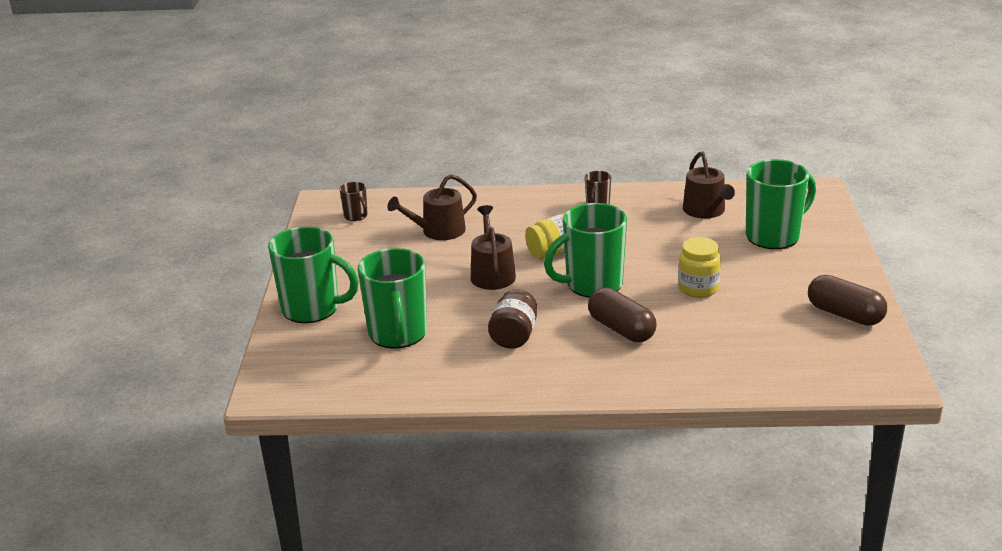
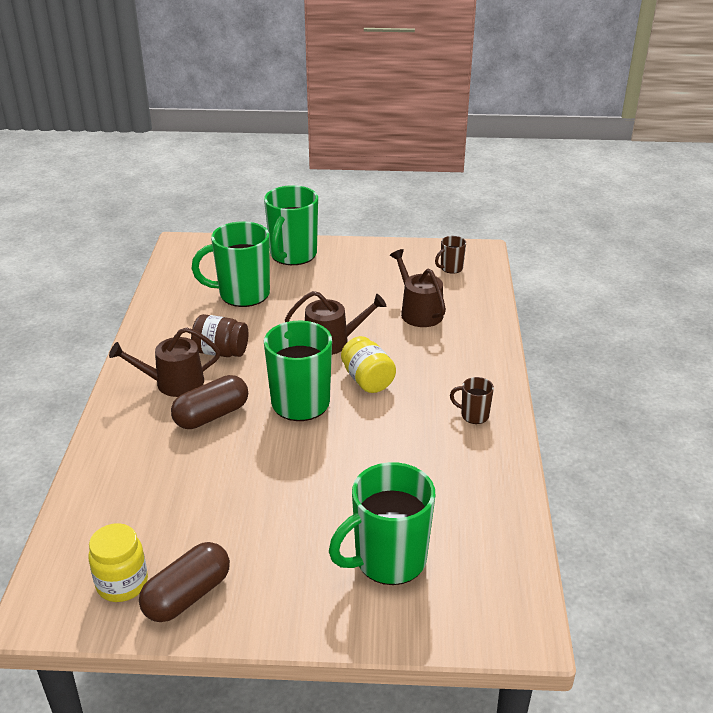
camera: 90 degrees right, 5 degrees up
yellow jar [678,237,721,298] -> yellow jar moved to [88,523,148,602]
brown watering can [683,151,735,218] -> brown watering can moved to [109,327,220,397]
green mug [746,159,816,249] -> green mug turned 90 degrees clockwise [329,462,435,585]

